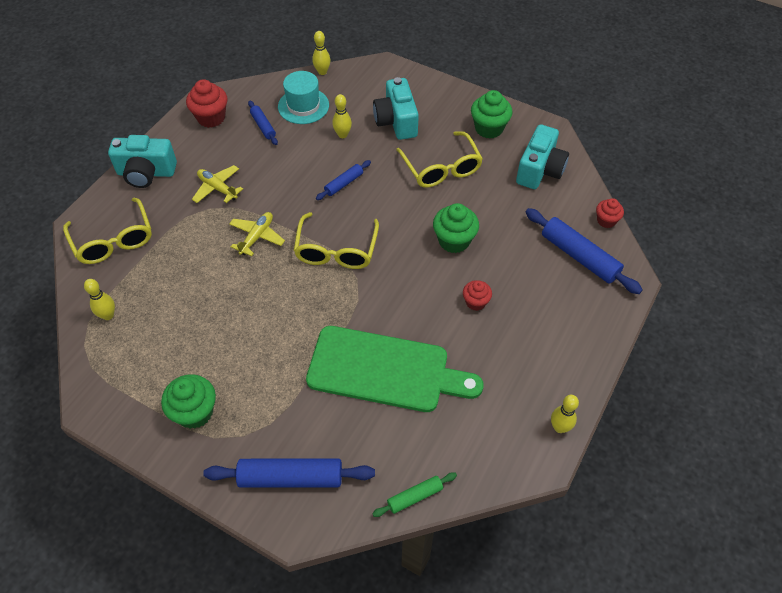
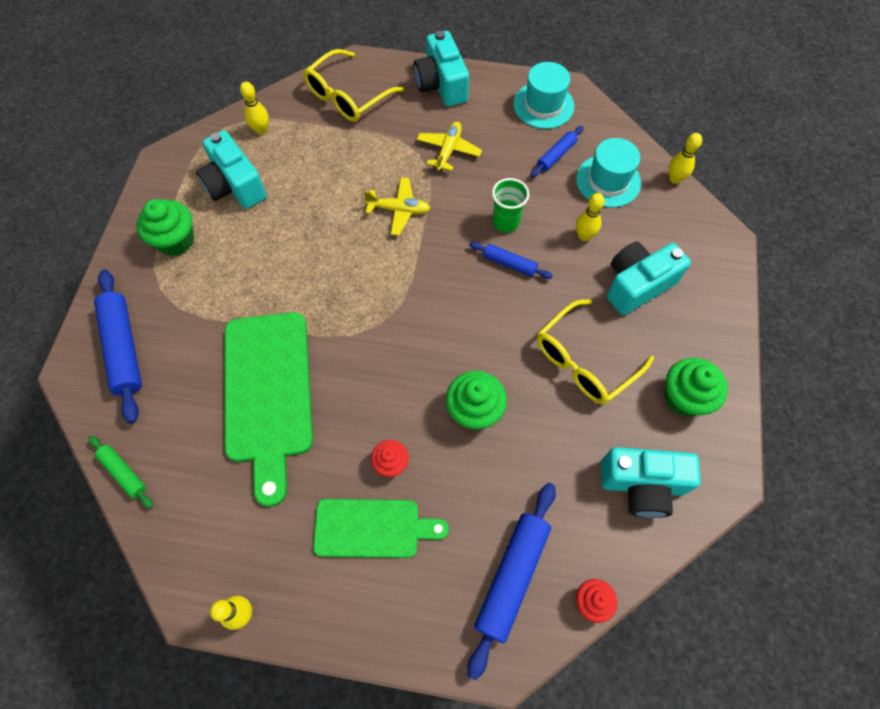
camera: 70 degrees right, 10 degrees up
red cupcake [186,79,227,128] -> turquoise hat [513,62,574,129]
yellow glasses [293,212,379,269] -> none
none -> turquoise camera [196,130,267,209]
none -> green cutting board [313,499,449,558]
none -> green cup [492,178,529,233]

